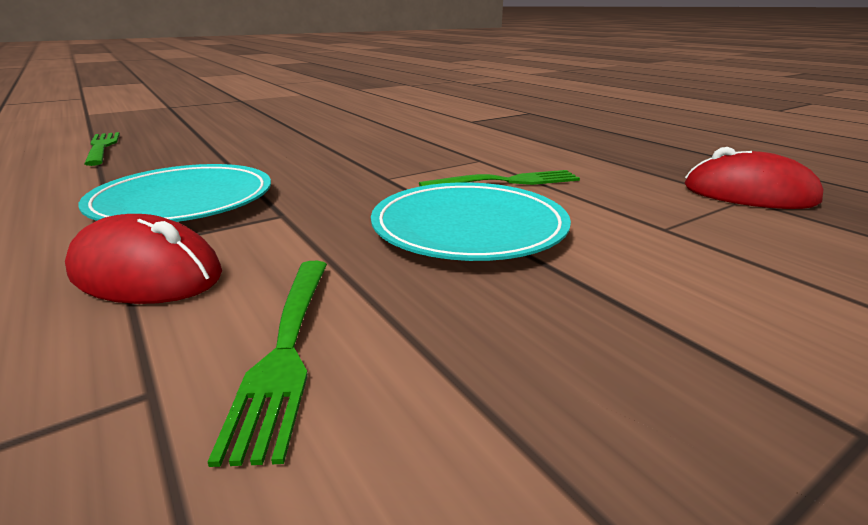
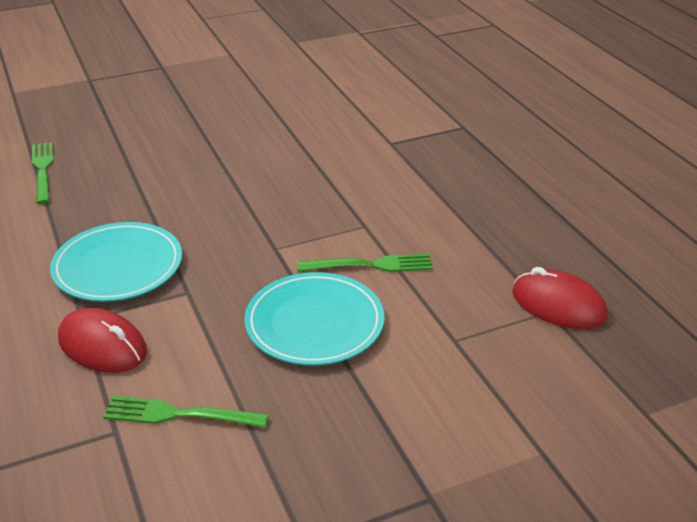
camera: 10 degrees right, 10 degrees up
green fork [208,261,327,467] -> green fork turned 90 degrees clockwise [103,396,269,428]

